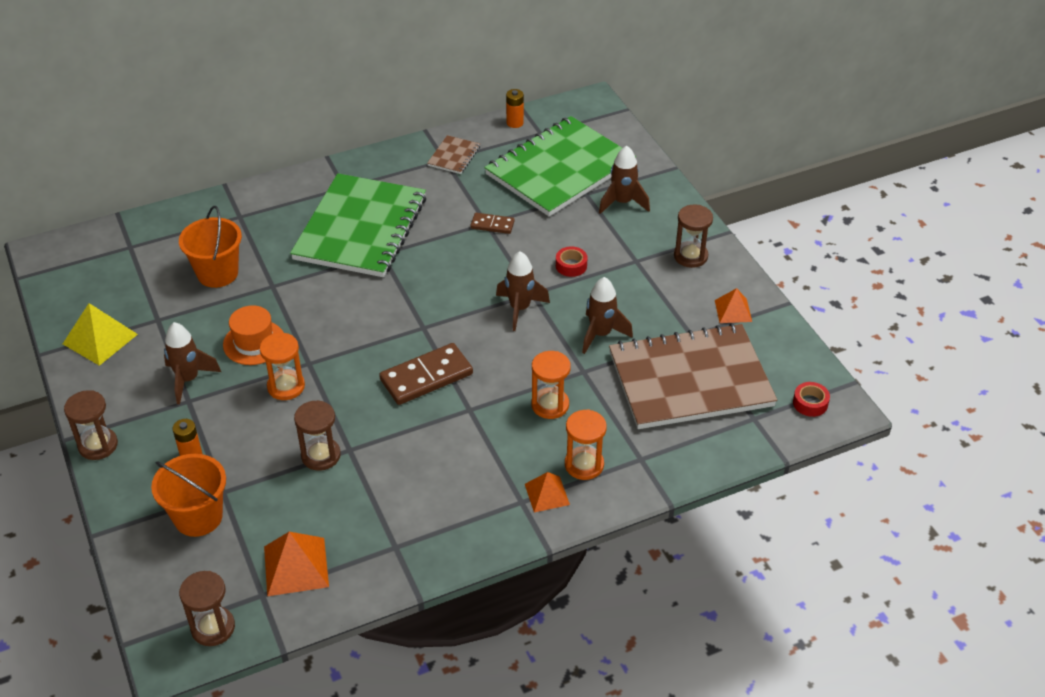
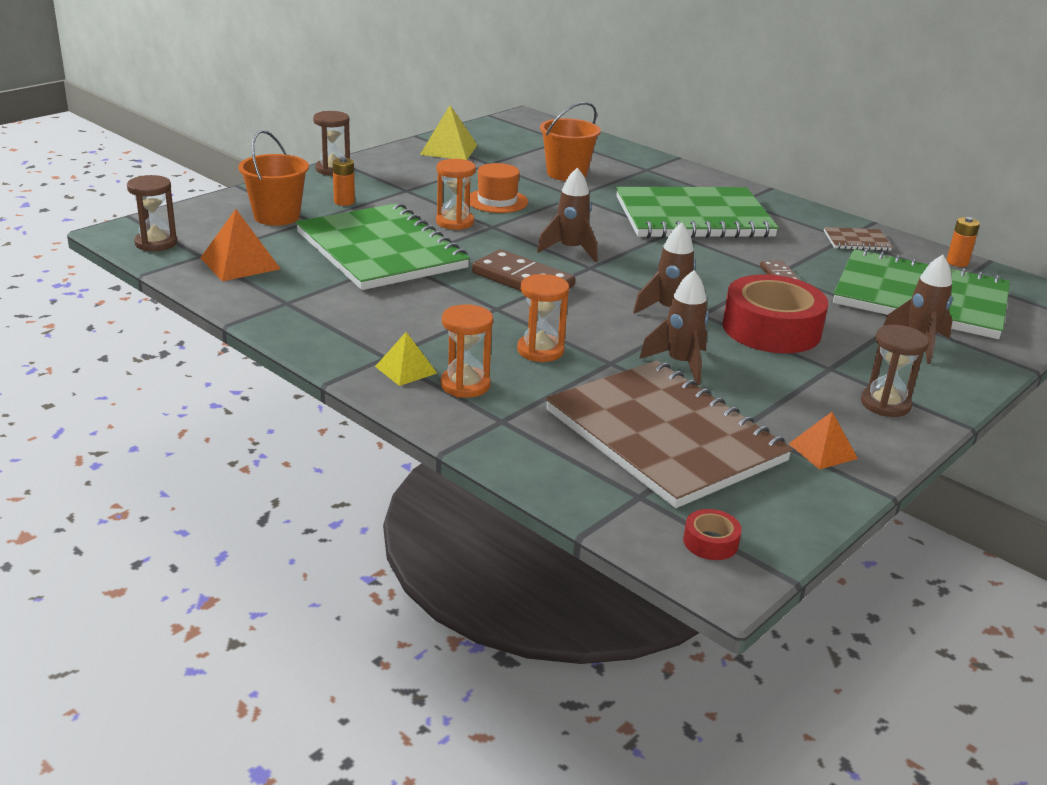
camera: 65 degrees right, 15 degrees down
brown rocket [164,322,221,404] -> brown rocket moved to [537,168,598,262]
brown hourglass [294,400,341,471] -> green notebook [296,203,470,290]
orange pyramid [525,472,570,512] -> yellow pyramid [375,332,437,386]
red tape [556,246,587,277] -> red tape [723,274,828,353], size x2.40

